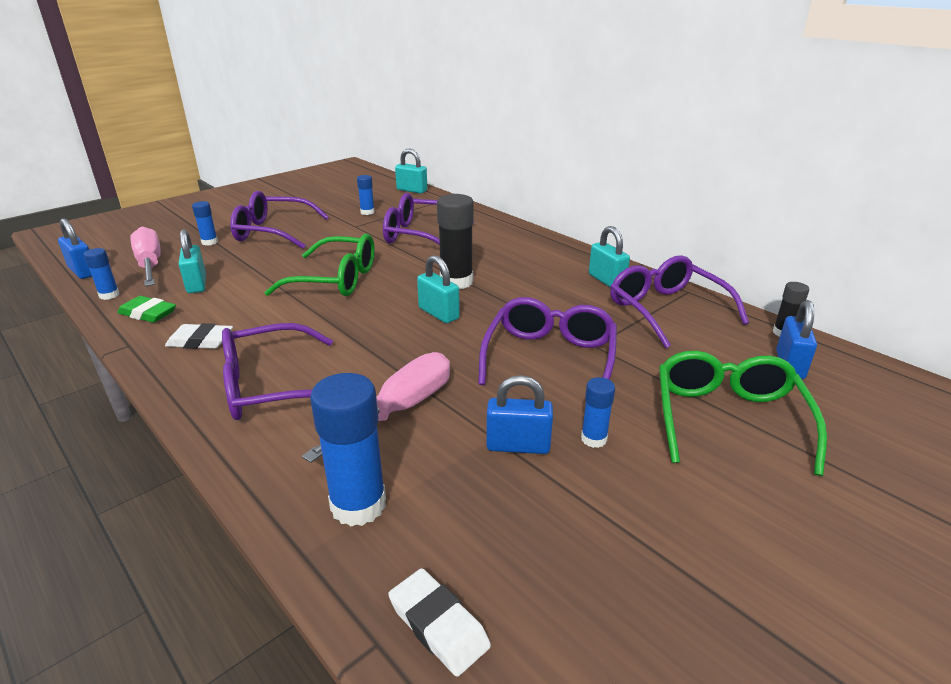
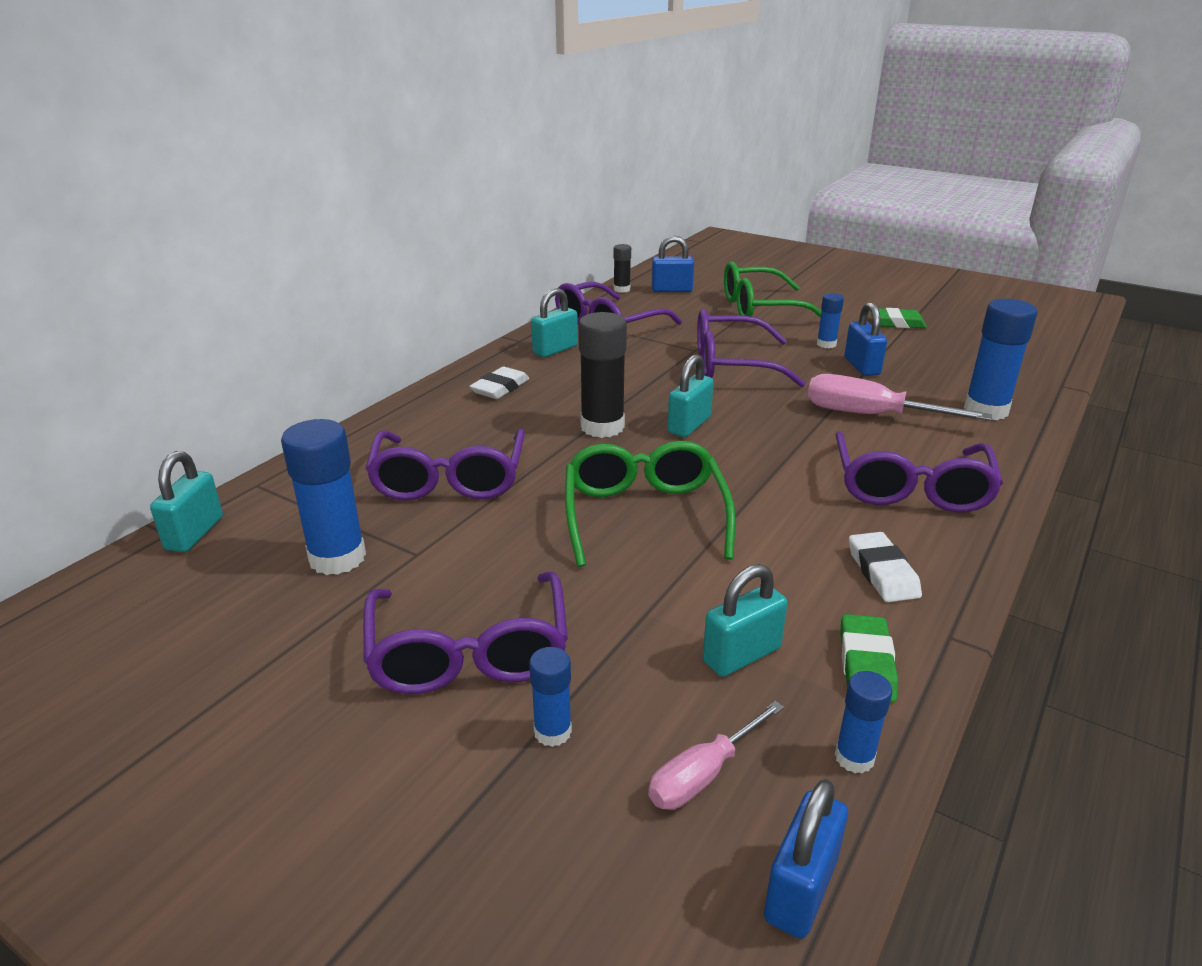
camera: 105 degrees left, 0 degrees up
pink screwdriver [130,226,161,286] -> pink screwdriver [648,701,784,810], size x0.61
purple glasses [222,323,333,420] -> purple glasses turned 45 degrees clockwise [835,431,1003,512]
blue glue stick [357,175,375,215] -> blue glue stick [281,419,366,575], size x1.88
white eraser [388,568,491,676] -> white eraser moved to [469,367,530,399]
none -> green eraser [870,308,927,328]

